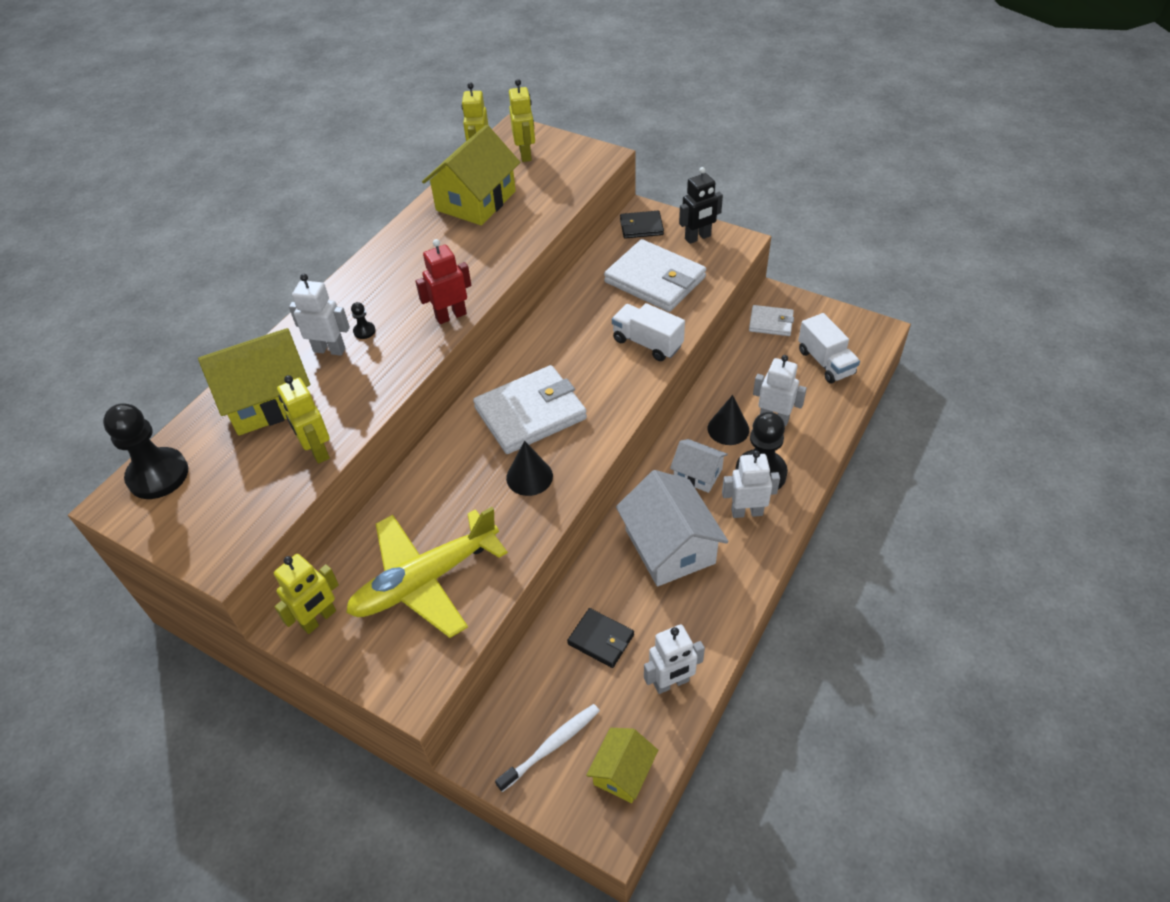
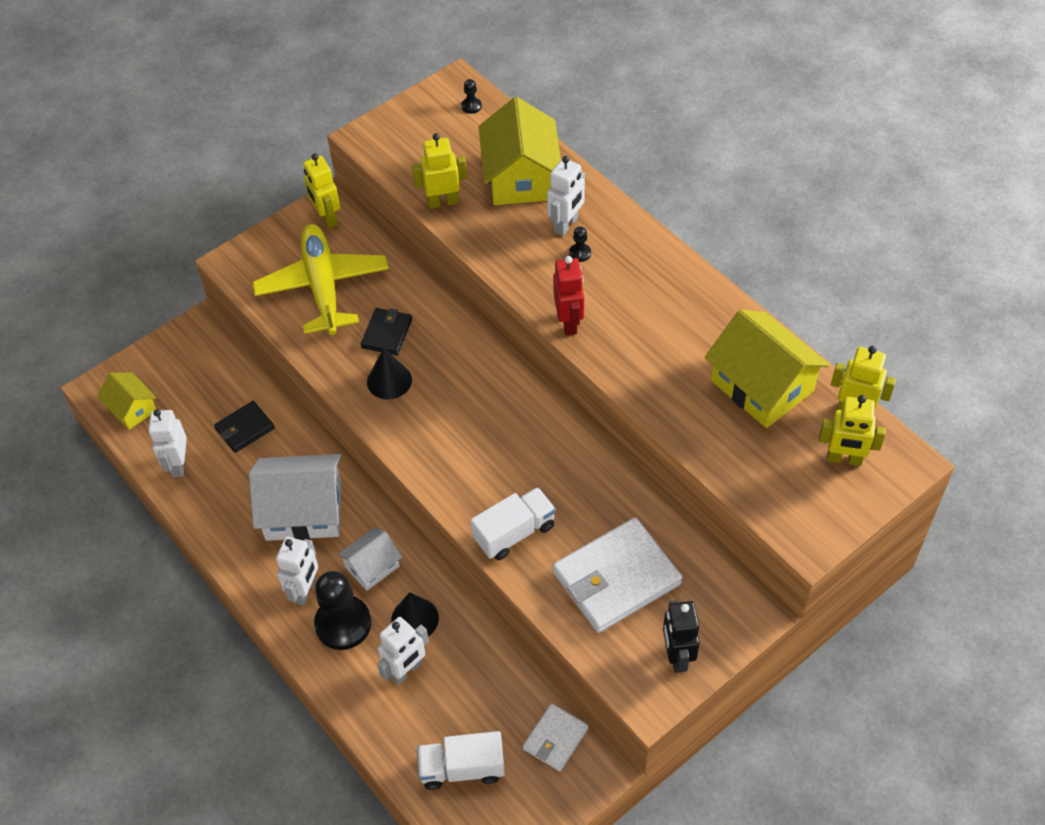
camera: 110 degrees right, 5 degrees up
black pawn [103,403,188,499] -> black pawn [461,79,482,114], size x0.42
white wallet [473,365,587,454] -> none
white toothbrush [495,704,600,792] -> none
black wallet [620,211,664,239] -> black wallet moved to [360,308,412,355]

